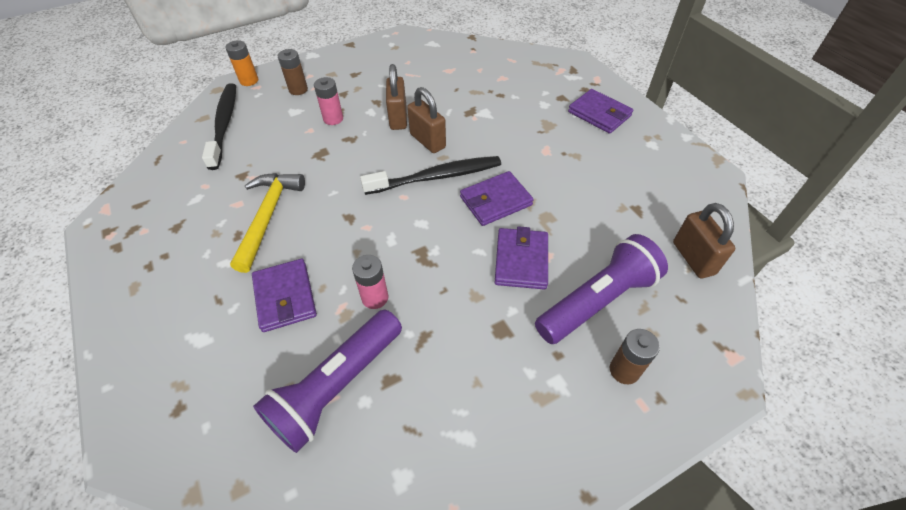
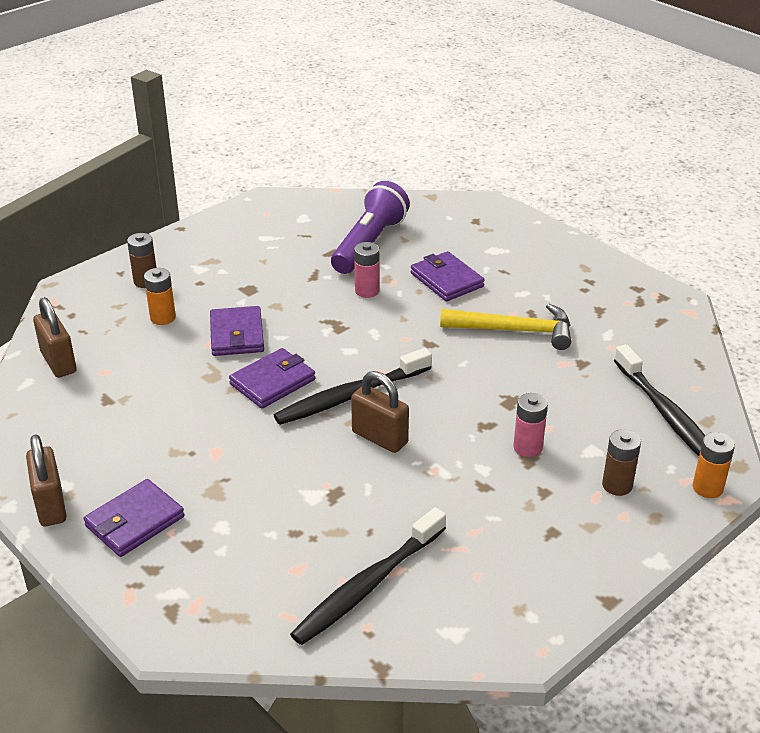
camera: 165 degrees right, 15 degrees down
yellow hammer [230,173,305,273] -> yellow hammer turned 75 degrees counterclockwise [440,304,571,350]
brown padlock [386,64,407,130] -> brown padlock moved to [26,435,66,527]
purple flashlight [535,234,668,344] -> orange battery [144,268,176,325]
purple wallet [568,89,633,134] -> purple wallet turned 75 degrees counterclockwise [84,479,184,557]
none -> black toothbrush [290,507,446,645]

